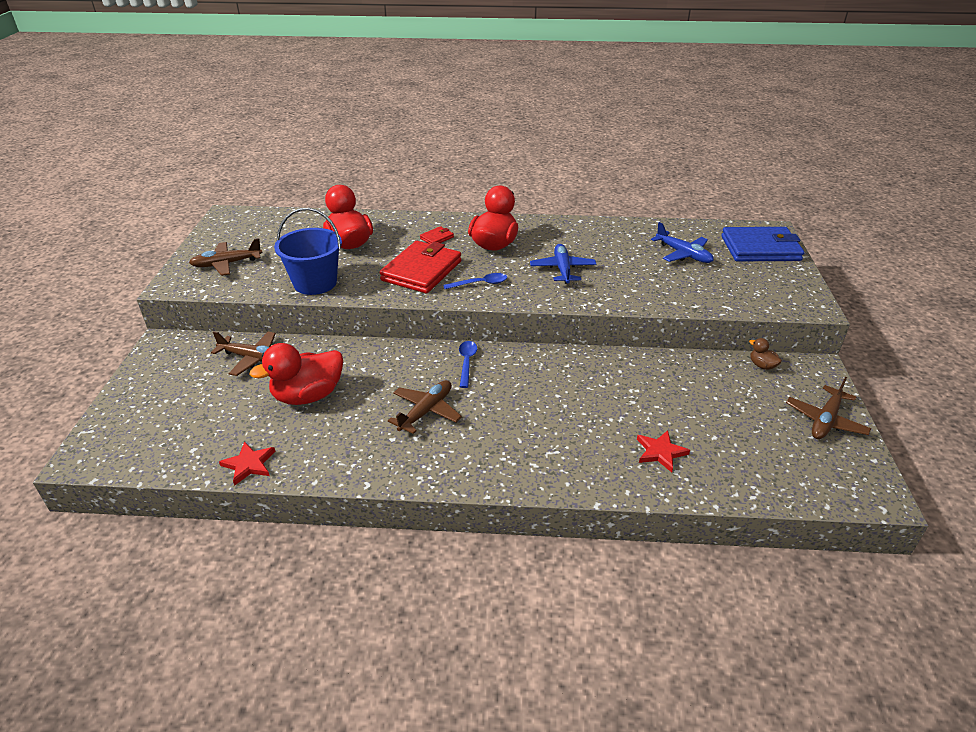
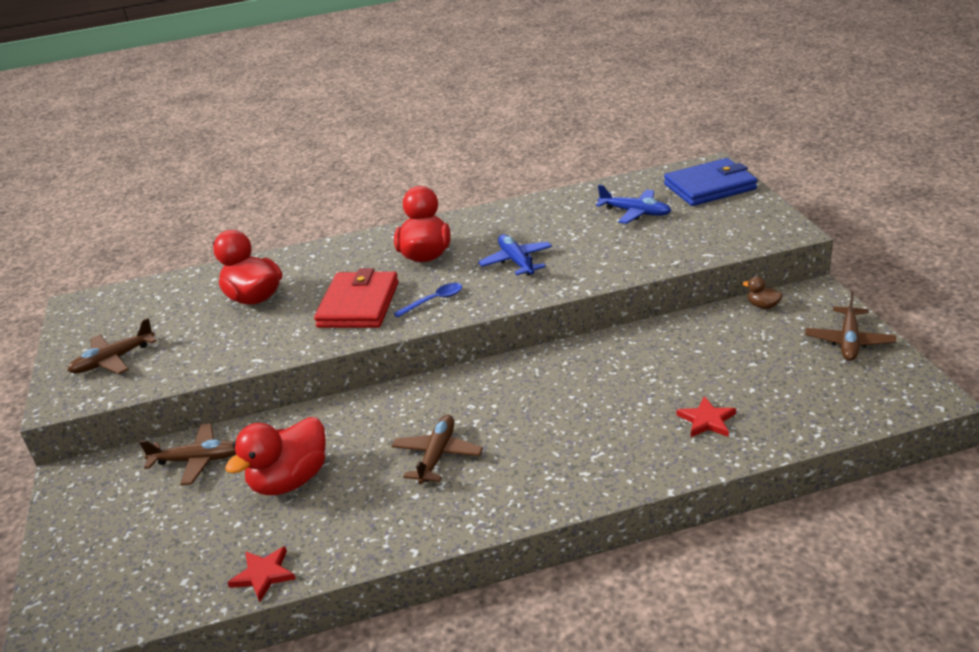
camera: 15 degrees left, 5 degrees down
blue bucket [274,208,342,295] -> none
red wallet [420,226,454,244] -> none
blue spoon [459,341,477,388] -> none

